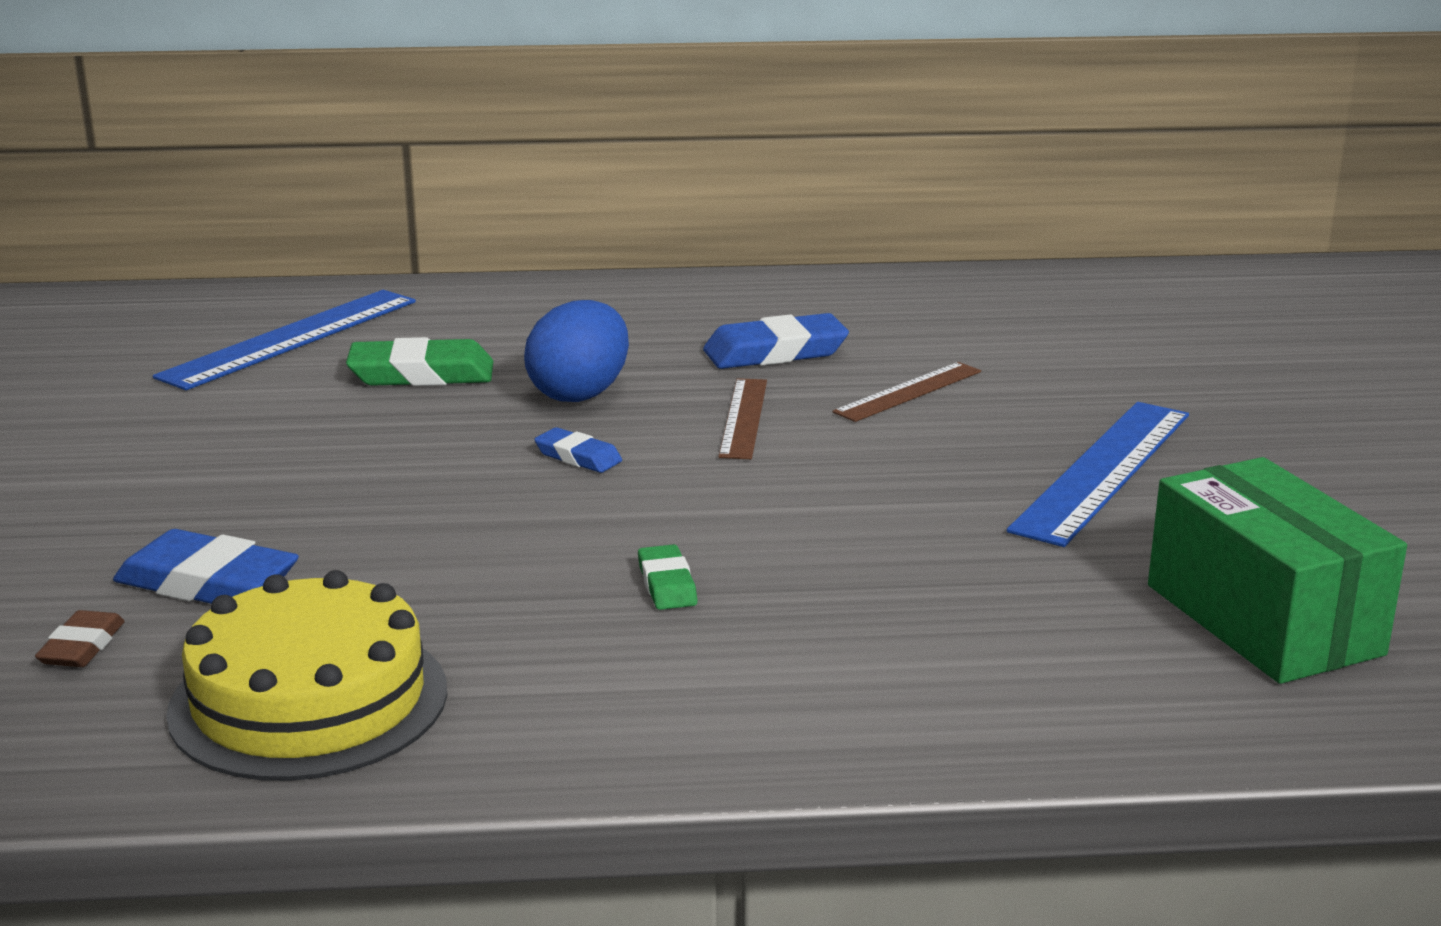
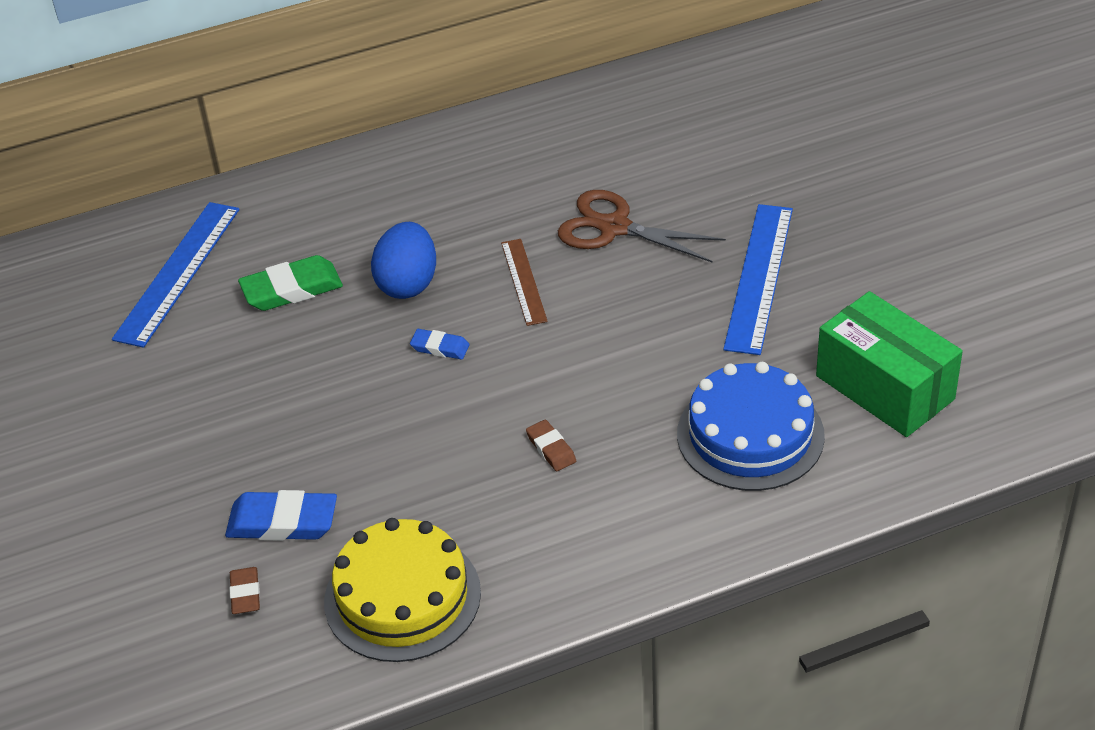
camera: 15 degrees left, 20 degrees up
green eraser [638,544,698,610] -> brown eraser [526,419,576,471]
blue eraser [703,313,849,369] -> none
brown ruler [832,362,981,422] -> brown scissors [558,190,726,263]
none -> blue cake [677,362,825,491]

